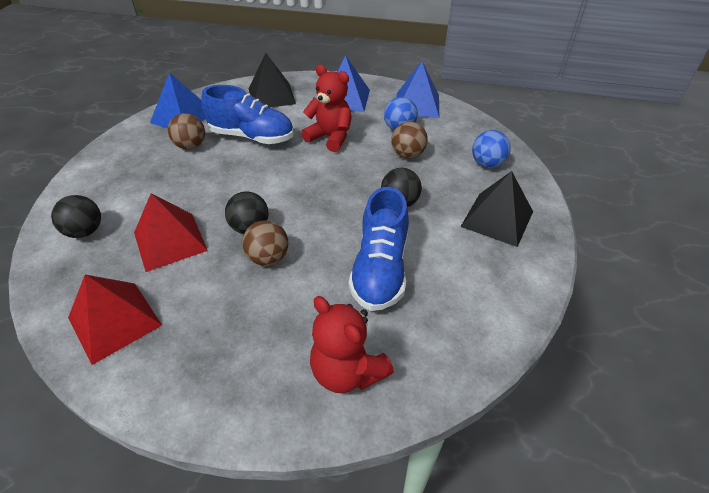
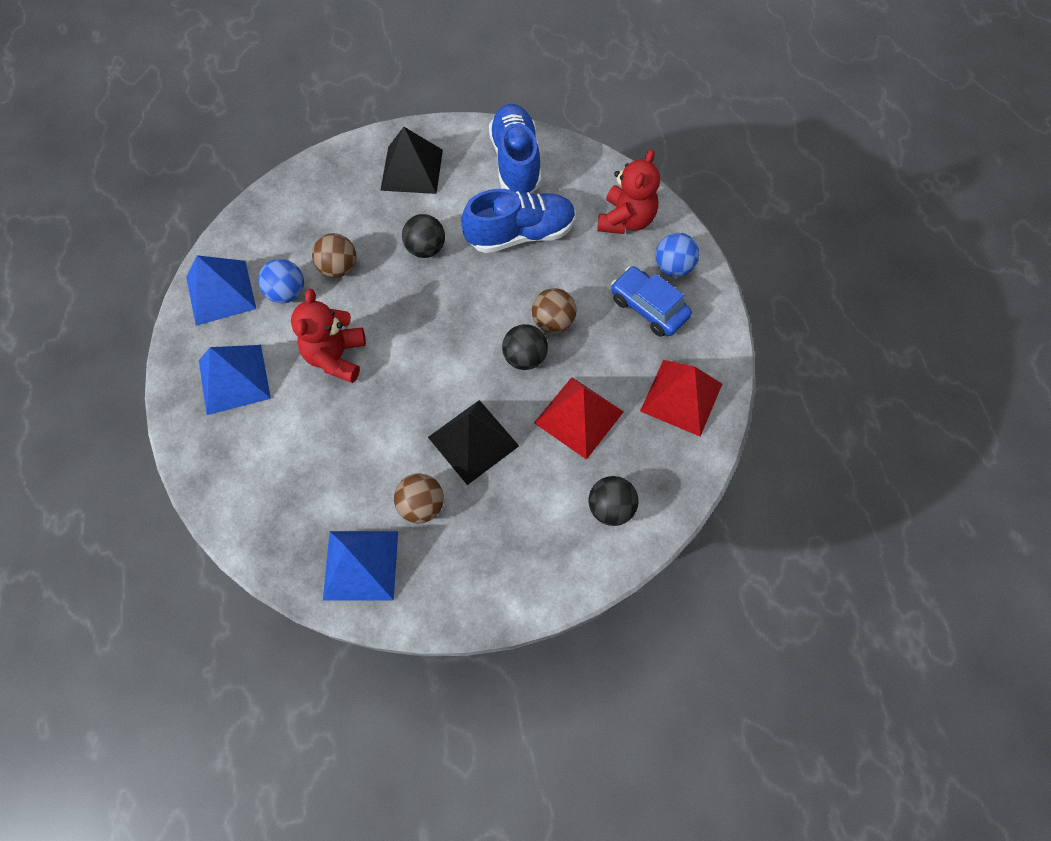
camera: 115 degrees left, 20 degrees up
blue shoe [201,85,294,144] -> blue shoe moved to [489,104,541,193]
black pyramid [249,53,296,108] -> black pyramid moved to [428,400,519,485]
blue ball [472,130,511,168] -> blue ball moved to [655,233,699,277]
none -> blue car [611,266,692,337]

